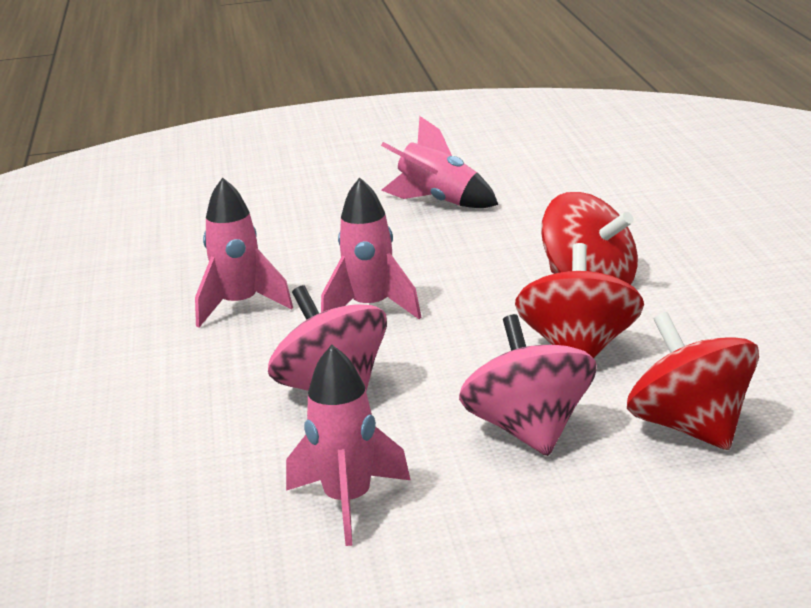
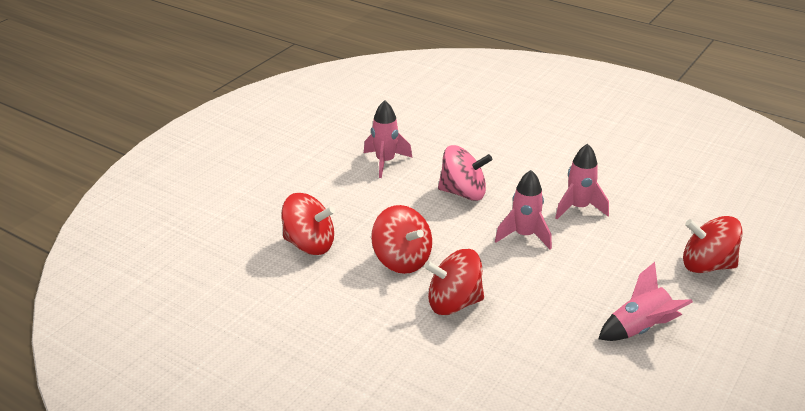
camera: 130 degrees right, 10 degrees up
pink spinning top [459,314,597,456] -> none
none -> red spinning top [683,216,743,273]

